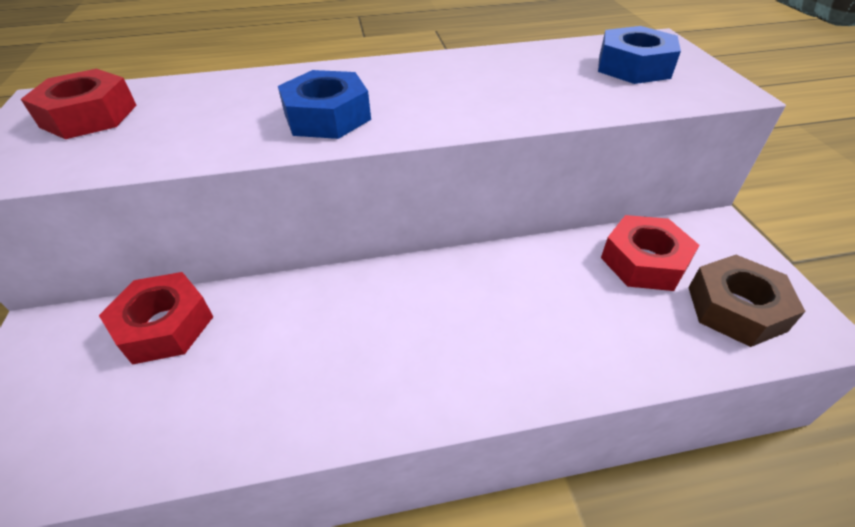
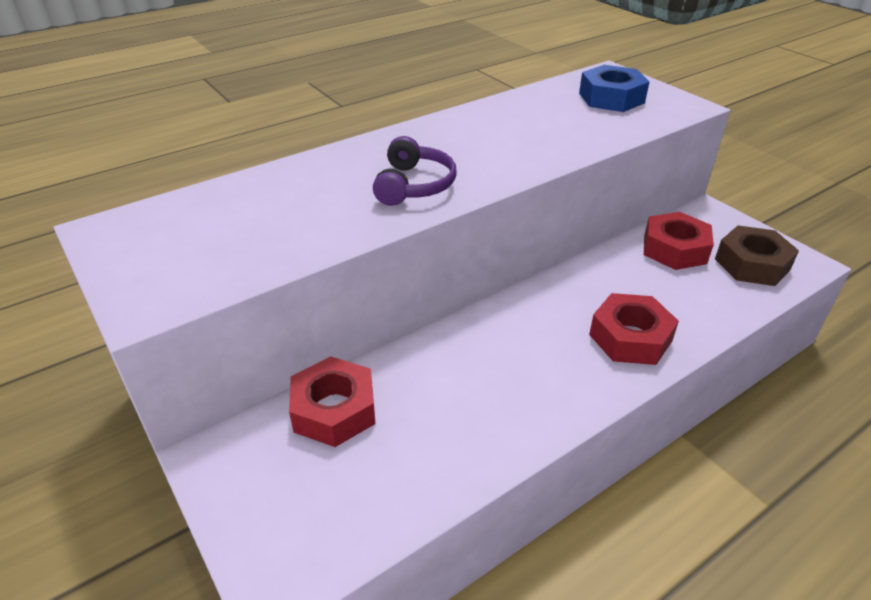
camera: 25 degrees left, 5 degrees down
red nut [21,69,137,139] -> red nut moved to [589,293,679,365]
blue nut [278,70,371,139] -> purple headphones [373,136,456,206]

